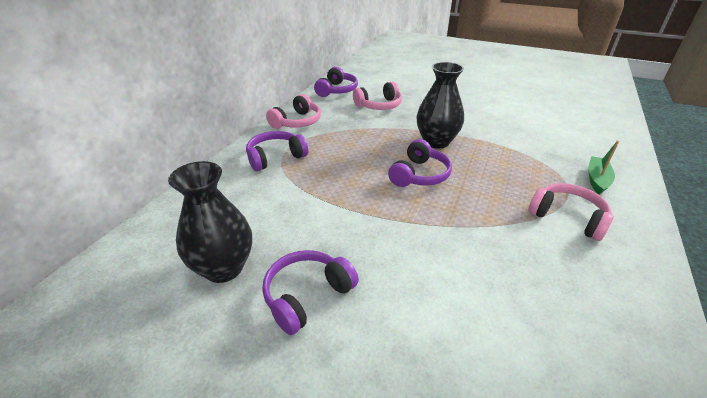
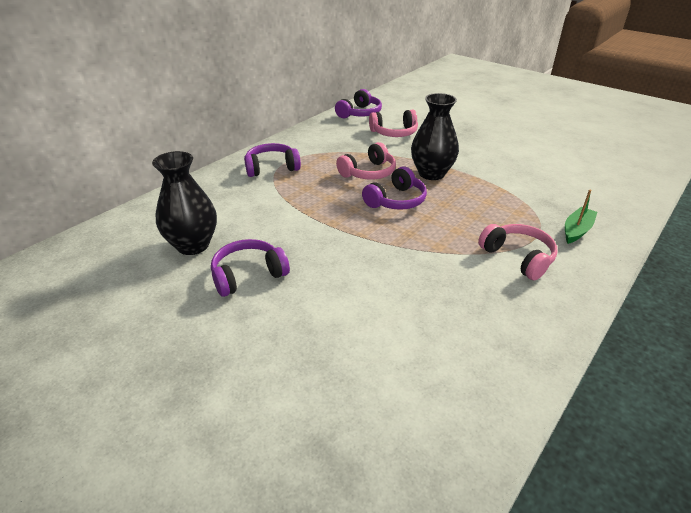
camera: 15 degrees right, 0 degrees up
pink headphones [266,94,321,129] -> pink headphones moved to [336,142,396,180]

